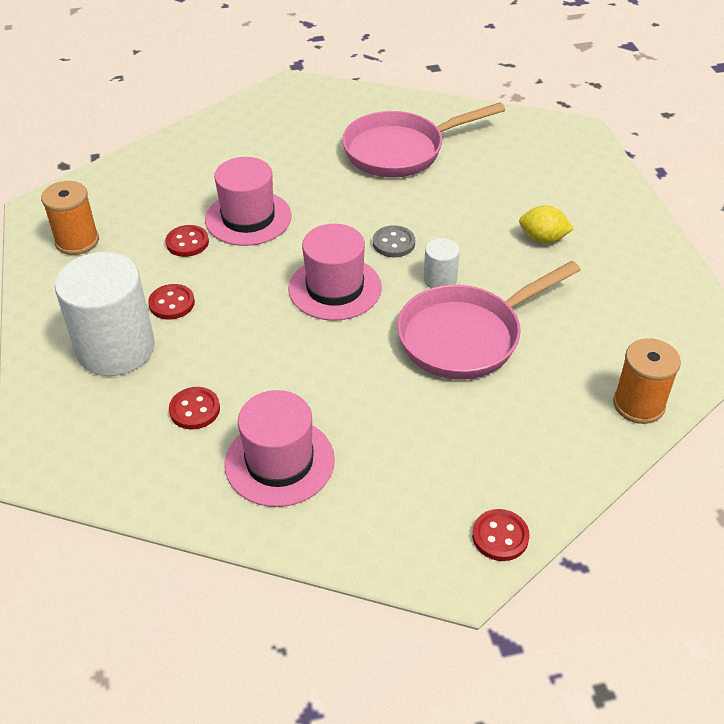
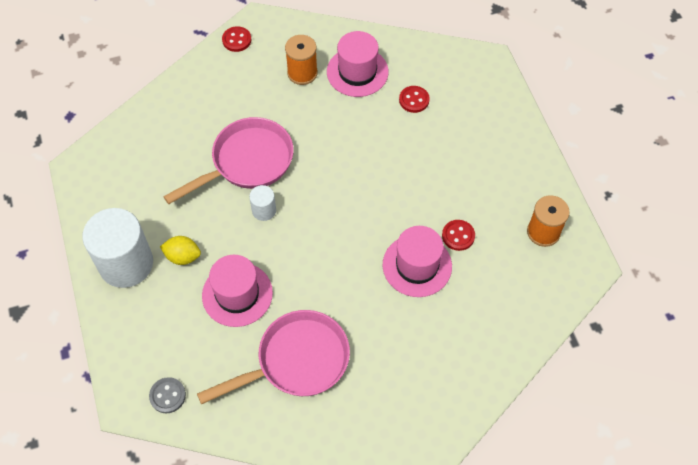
camera: 175 degrees right, 15 degrees up
white cylinder [55,252,155,376] -> white cylinder moved to [82,208,153,288]
red button [148,284,195,319] -> none
pink hat [289,224,382,321] -> pink hat moved to [202,255,273,327]
grey button [373,225,415,257] -> grey button moved to [149,377,186,413]
orange spool [613,338,681,424] -> orange spool moved to [285,35,318,85]

